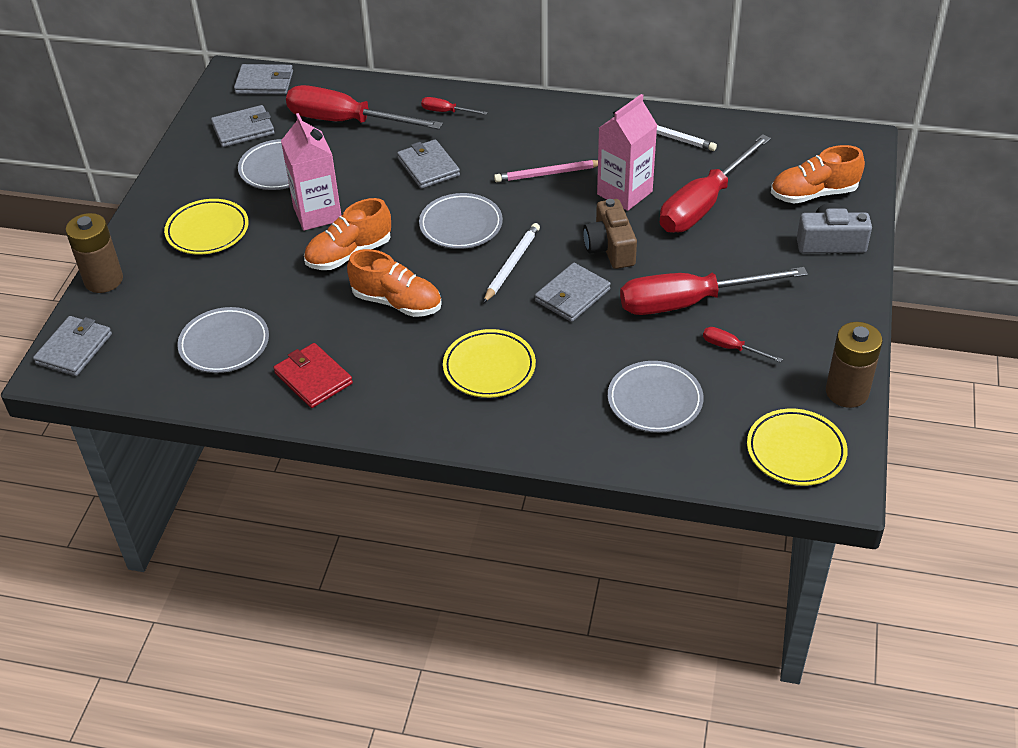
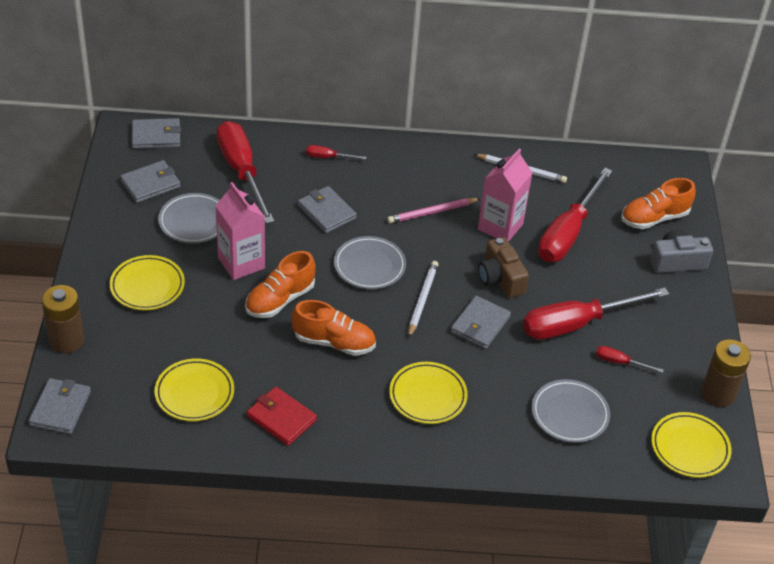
camera: 15 degrees left, 0 degrees up
grey plate [177,307,269,373] -> yellow plate [154,358,234,421]
red screwdriver [286,85,443,130] -> red screwdriver turned 60 degrees clockwise [217,121,275,224]

